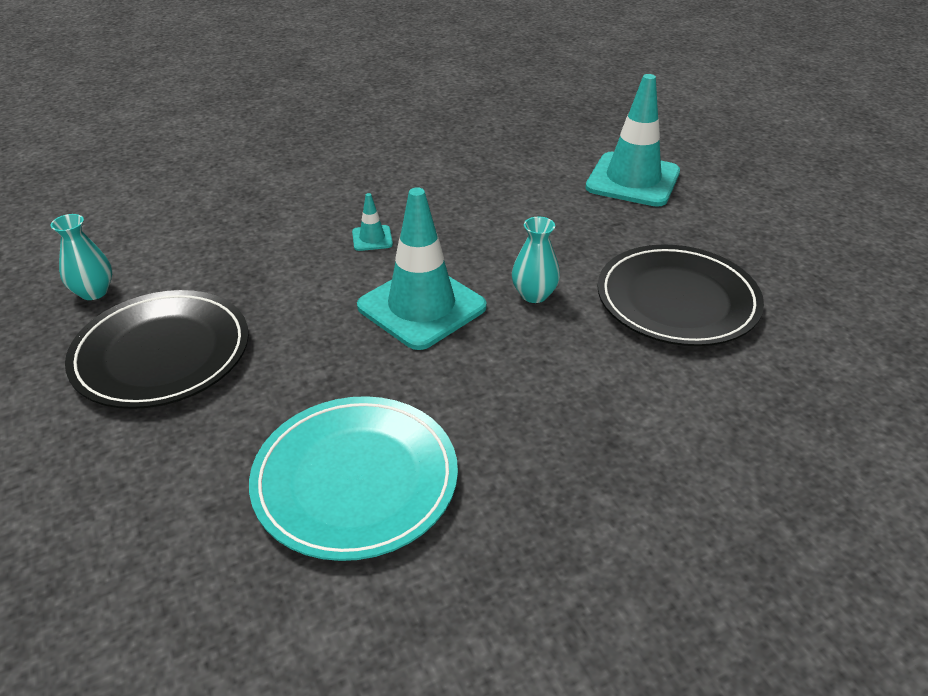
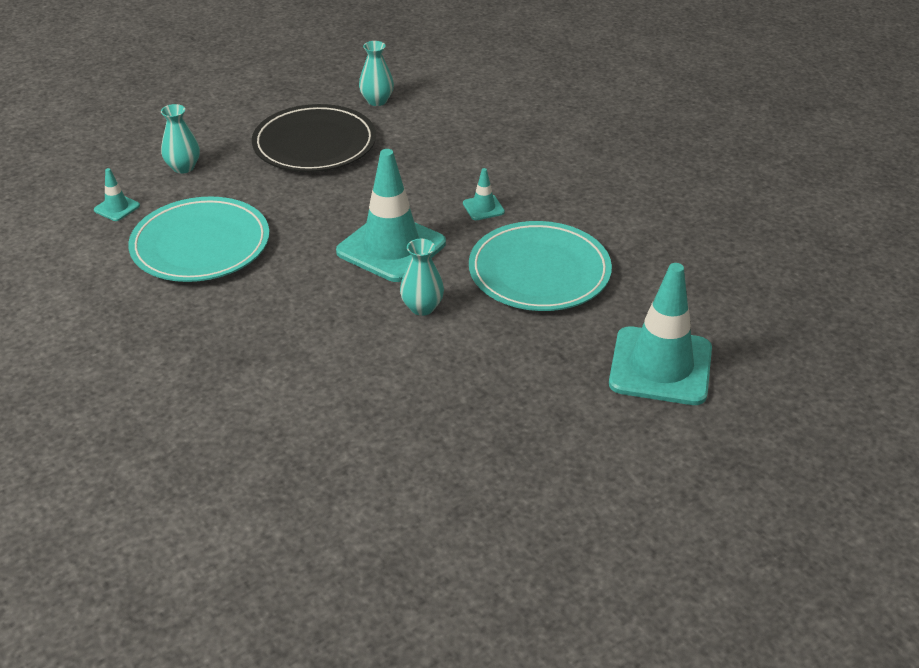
camera: 80 degrees right, 0 degrees up
black plate [597,245,764,346] -> none
none -> turquoise traffic cone [94,168,140,221]
none -> turquoise vase [161,104,200,174]
none -> turquoise plate [469,221,612,311]

